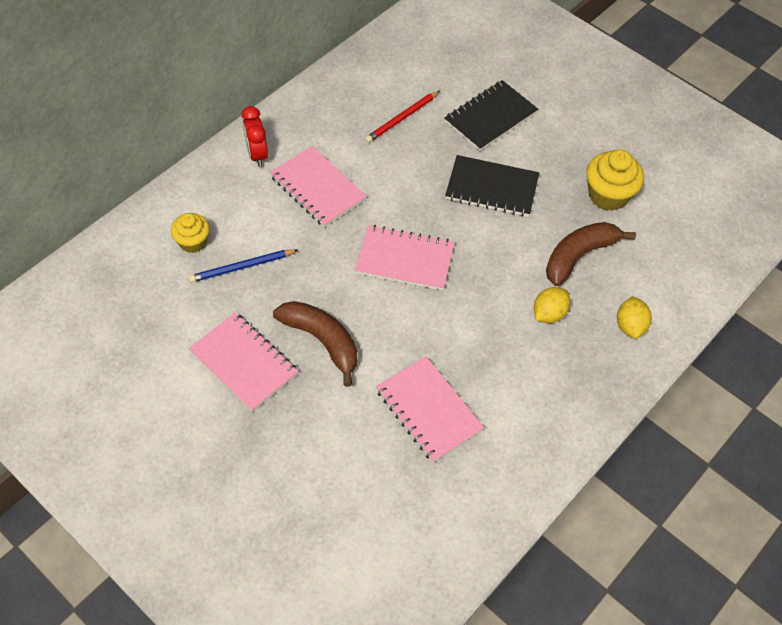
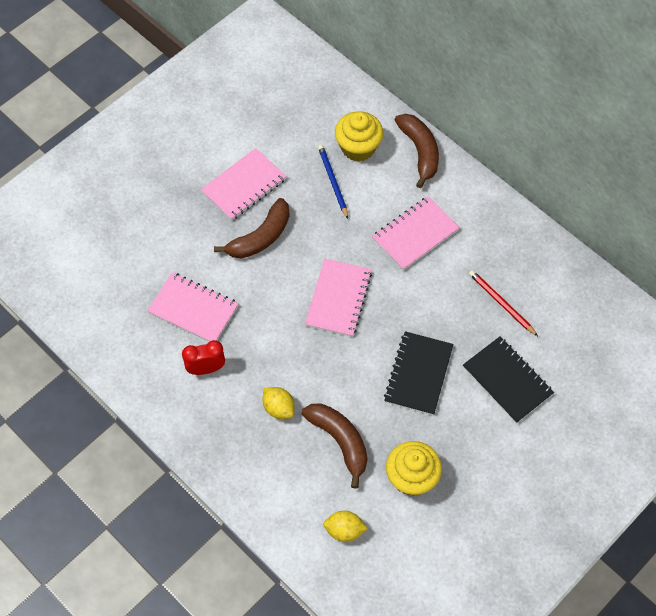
camera: 95 degrees right, 5 degrees up
yellow cupcake [171,213,210,253] -> yellow cupcake [335,111,383,162], size x1.55
red clock [242,106,268,167] -> red clock moved to [182,340,225,375]
pink notebook [376,356,484,463] -> pink notebook turned 60 degrees clockwise [147,272,239,342]
yellow lemon [617,296,652,339] -> yellow lemon moved to [323,511,368,542]
none -> brown banana [395,114,439,188]

